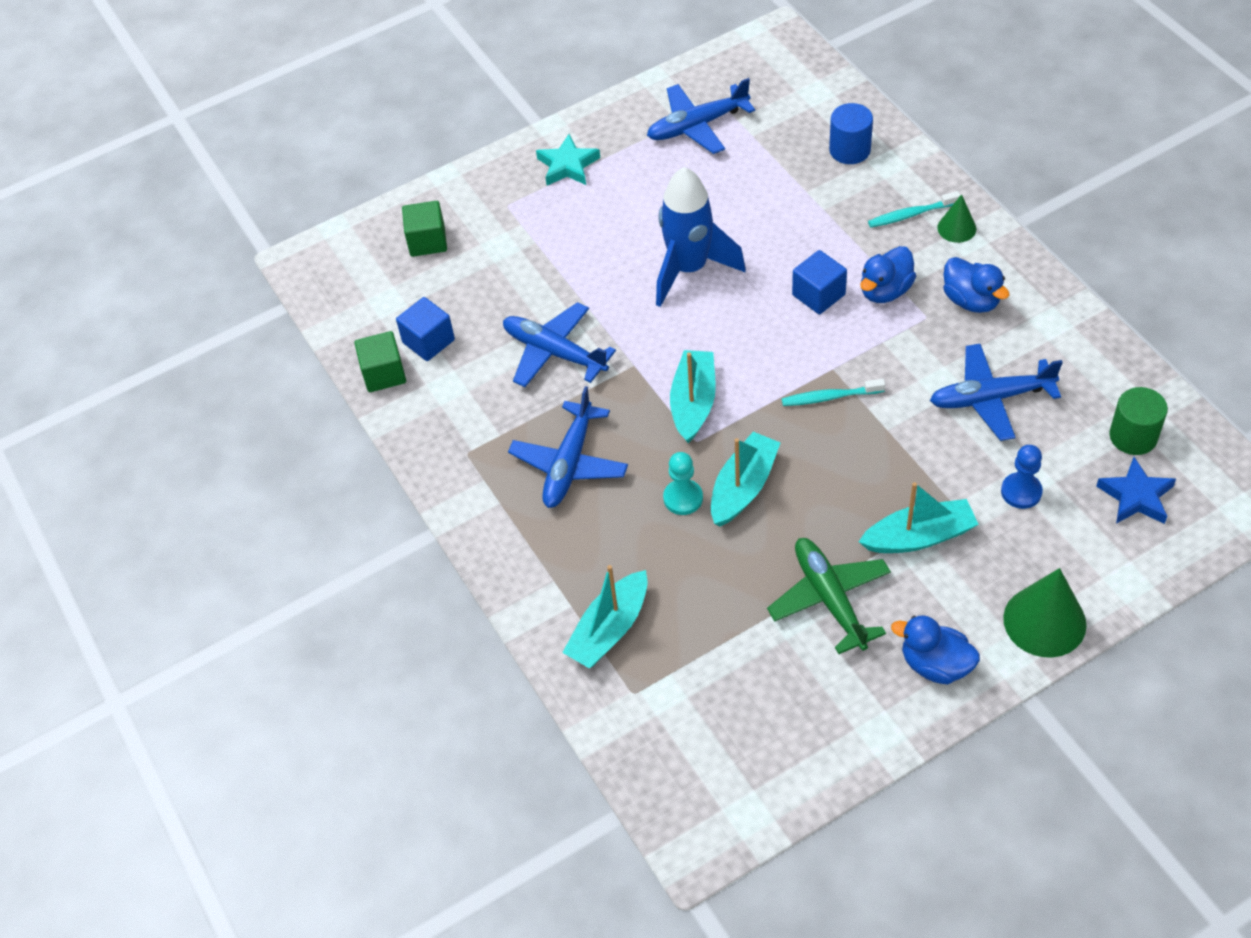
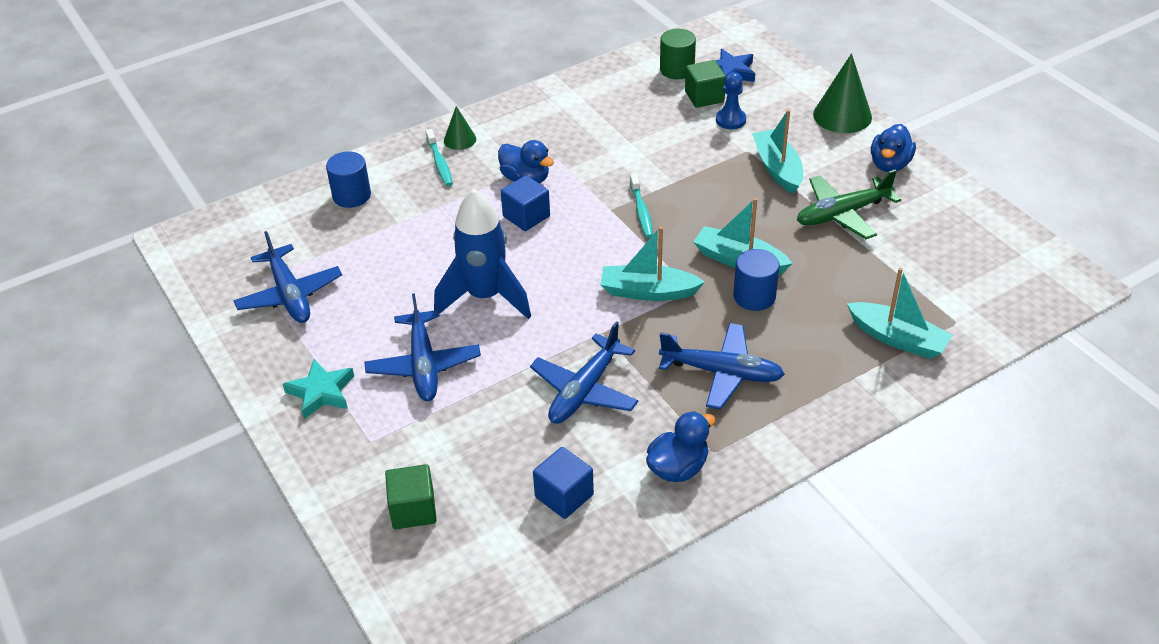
camera: 95 degrees left, 10 degrees down
green cube [354,331,406,392] -> green cube moved to [685,60,726,108]
turquoise pawn [663,452,703,515] -> blue cylinder [733,249,780,311]
blue plane [930,344,1063,441] -> blue plane moved to [364,293,481,401]
blue duck [943,257,1010,313] -> blue duck moved to [646,411,715,482]

